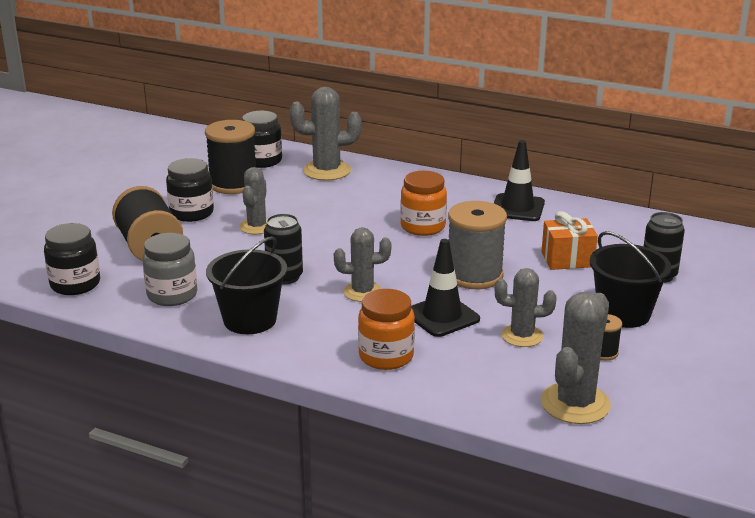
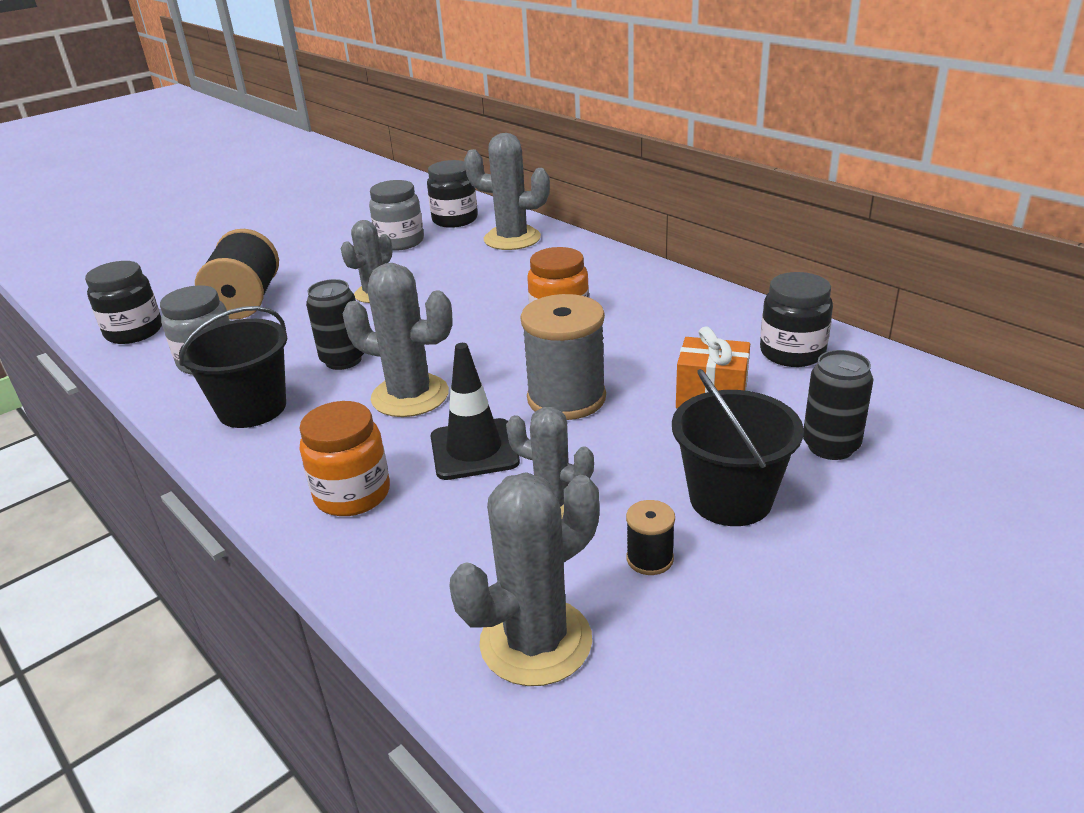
camera: 25 degrees right, 5 degrees up
black jar [166,158,214,222] -> black jar moved to [760,272,833,367]
black spool [205,120,256,194] -> grey jar [369,180,424,251]
grey cactus [334,227,391,302] -> grey cactus [343,263,453,417], size x1.51
black traffic cone [494,140,545,221] -> none

